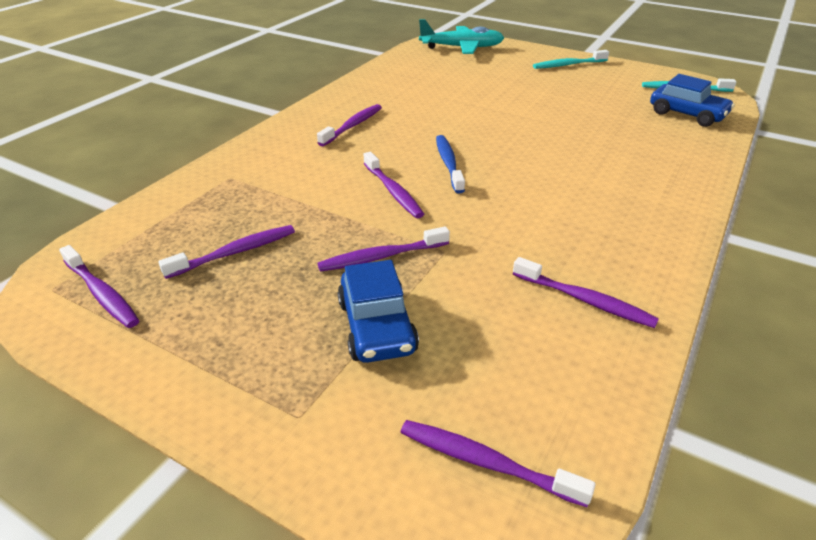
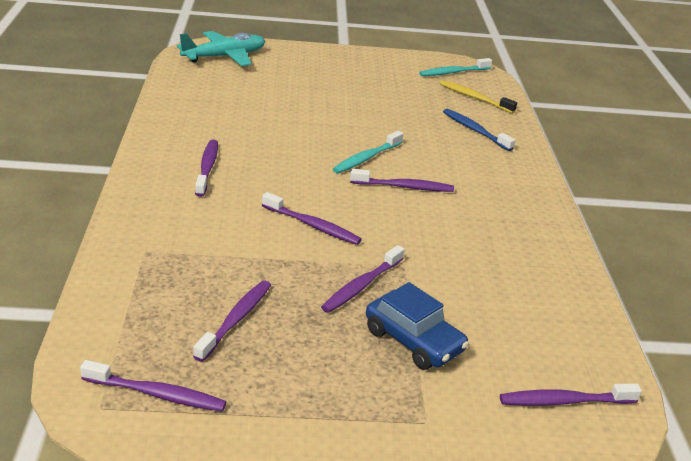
camera: 35 degrees left, 5 degrees down
blue toothbrush [436,135,465,194] -> blue toothbrush moved to [443,109,515,151]
purple toothbrush [513,257,659,328] -> purple toothbrush moved to [350,169,454,192]
turquoise toothbrush [533,50,609,69] -> turquoise toothbrush moved to [333,131,403,173]
blue car [650,74,735,127] -> yellow toothbrush [440,80,517,113]

